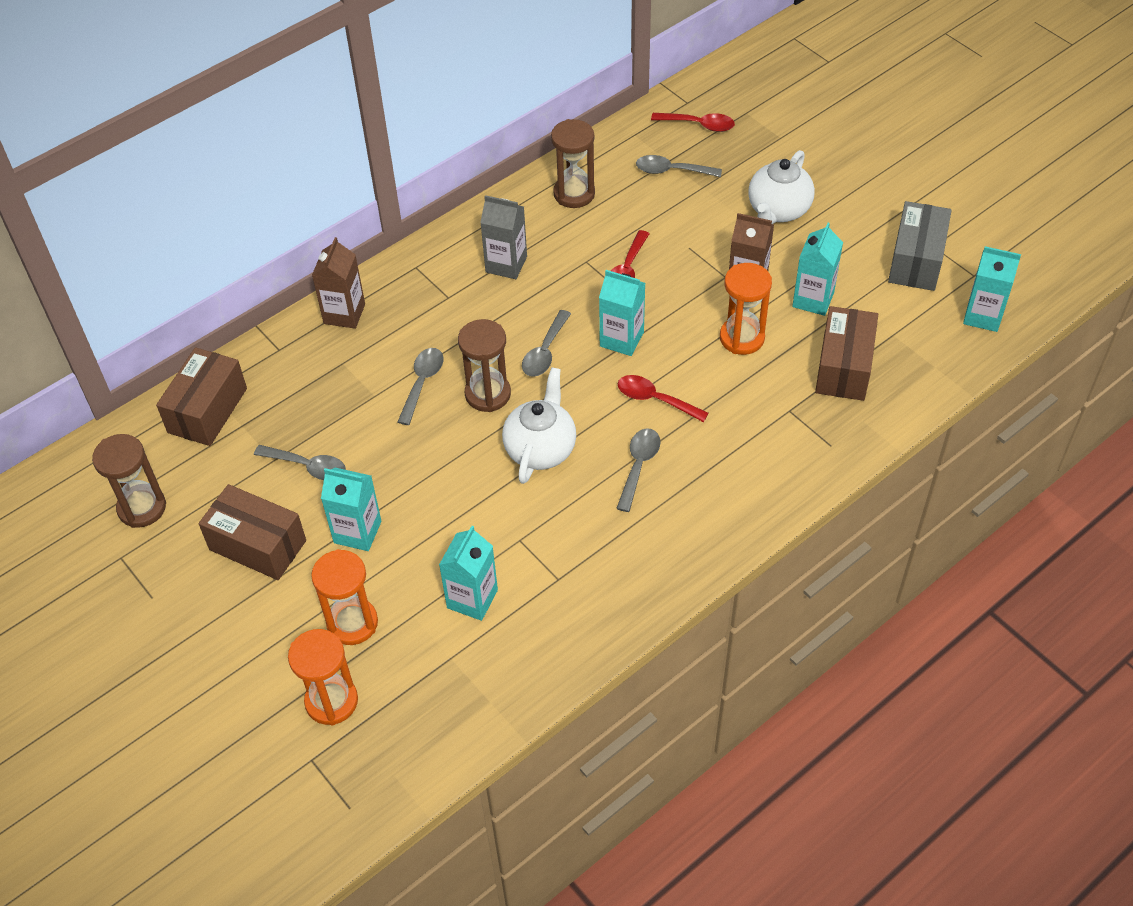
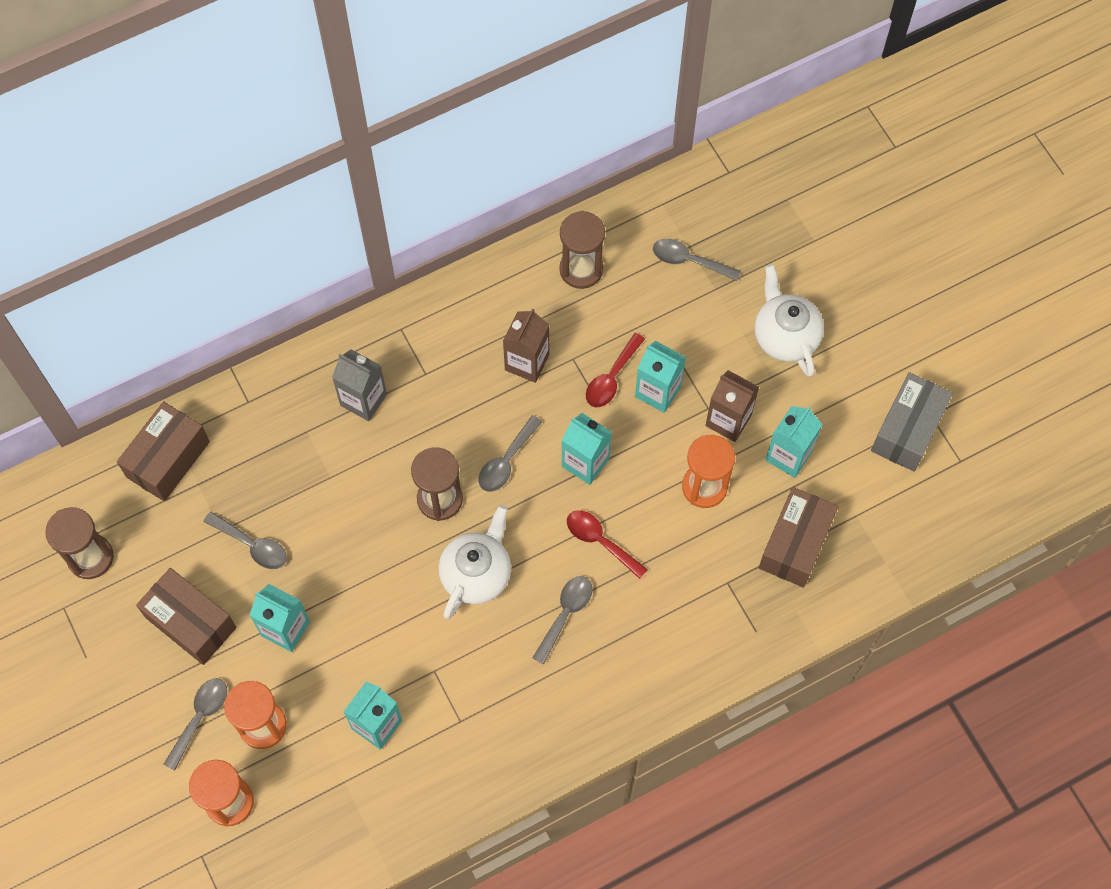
camera: 10 degrees right, 15 degrees up
brown carton [312,237,365,329] -> brown carton moved to [503,309,550,383]
grey spoon [398,348,444,425] -> grey spoon moved to [164,678,227,771]
grey carton [480,195,527,279] -> grey carton moved to [332,349,387,421]
red spoon [651,113,735,132] -> none
white teapot [748,150,815,224] -> white teapot turned 120 degrees clockwise [755,264,824,377]
turquoise carton [963,246,1021,332] -> turquoise carton moved to [635,340,686,413]

